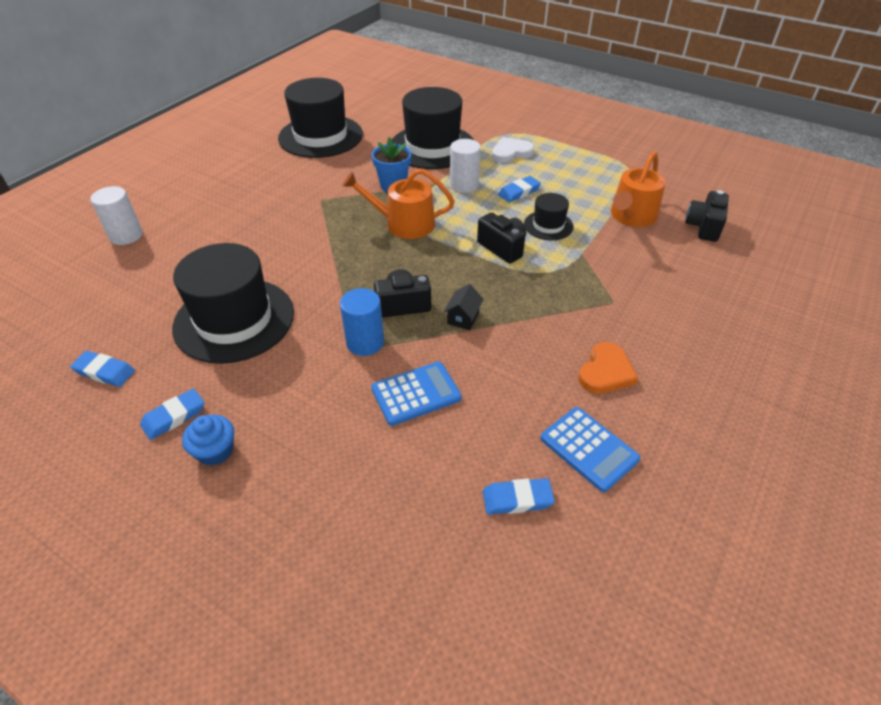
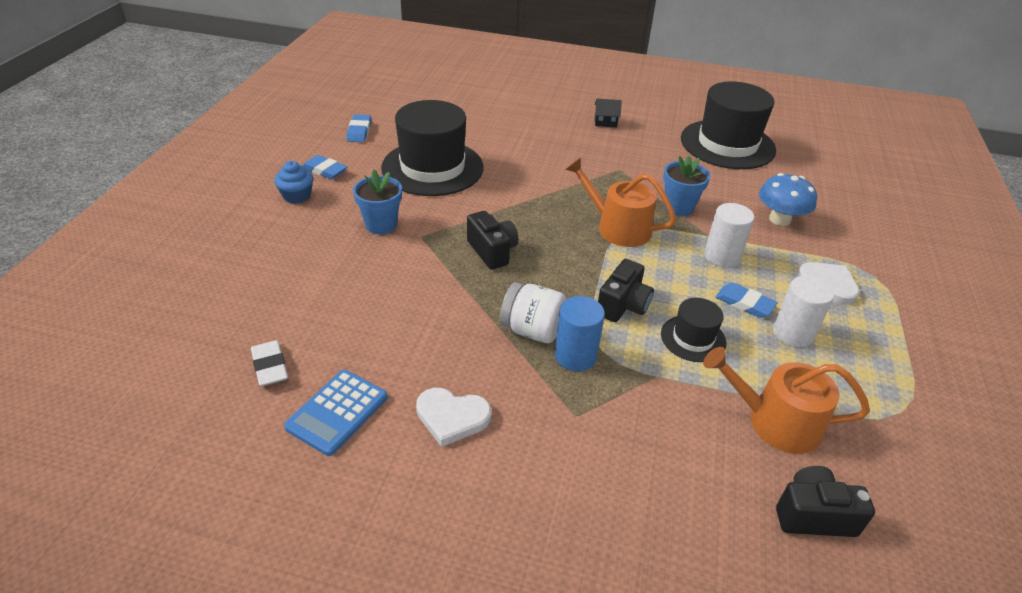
camera: 70 degrees right, 5 degrees down
white cylinder [90,186,143,245] -> white cylinder moved to [773,276,834,348]
blue cylinder [340,288,384,356] -> blue cylinder moved to [555,296,605,371]
orange watering can [342,168,455,239] -> orange watering can turned 45 degrees counterclockwise [565,157,676,247]
blue calculator [371,362,462,426] -> none
black hat [392,87,474,169] -> blue mushroom [759,173,817,226]
black house [444,284,484,330] -> black house moved to [595,99,622,128]
blue eraser [483,478,555,515] -> white eraser [251,340,288,386]
orange heart [578,342,638,394] -> white heart [416,388,492,447]
none -> blue flower pot [353,169,402,234]
none -> white jar [500,282,567,343]

